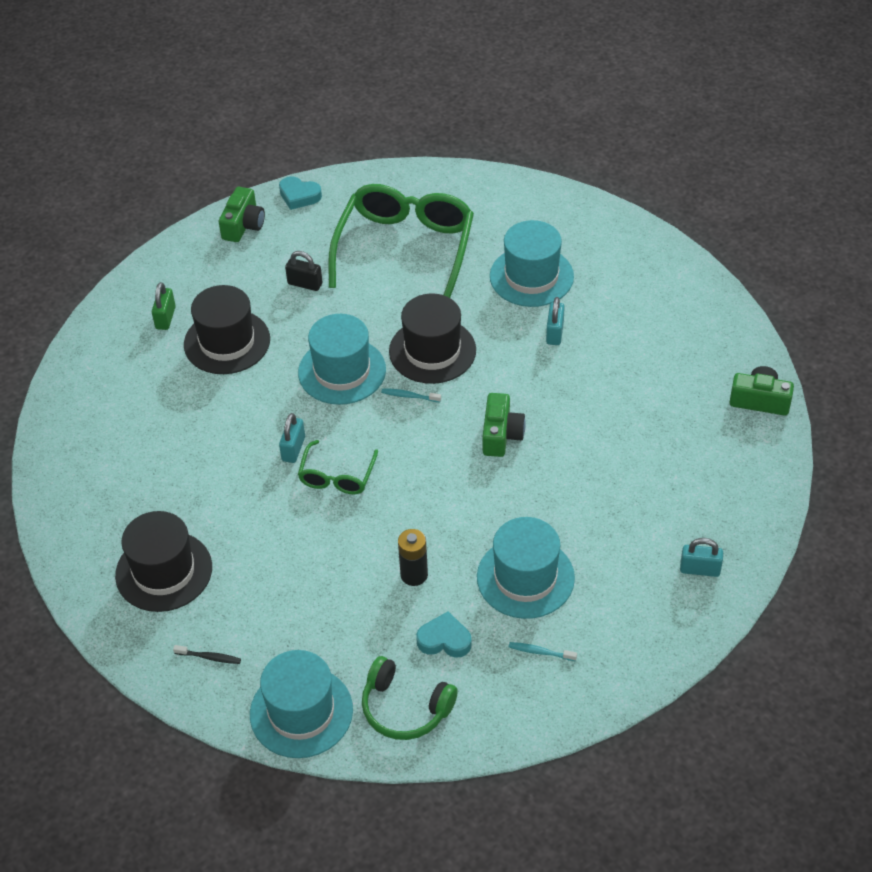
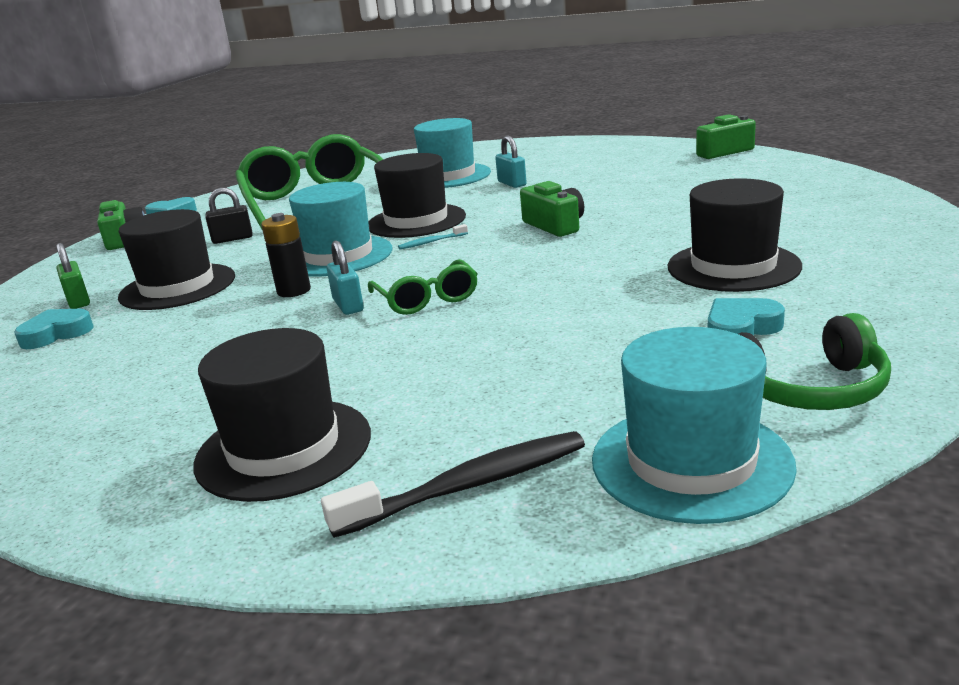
camera: 35 degrees left, 25 degrees down
black toothbrush [173,645,241,664] -> black toothbrush [321,431,585,538], size x2.04
black battery [398,529,428,586] -> black battery moved to [261,213,311,297]
turquoise hat [477,517,575,619] -> black hat [667,178,802,292]
turquoise toothbrush [509,642,577,661] -> none
turquoise padlock [680,538,723,577] -> none
none -> turquoise heart [14,309,94,349]

